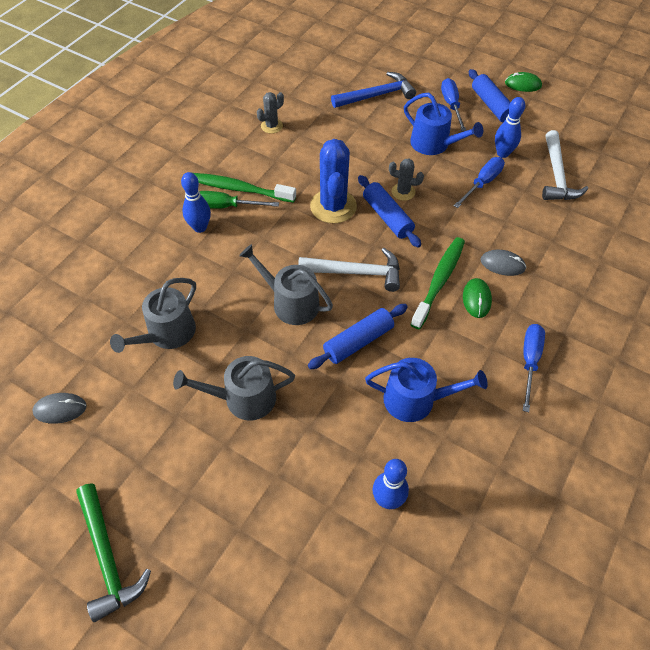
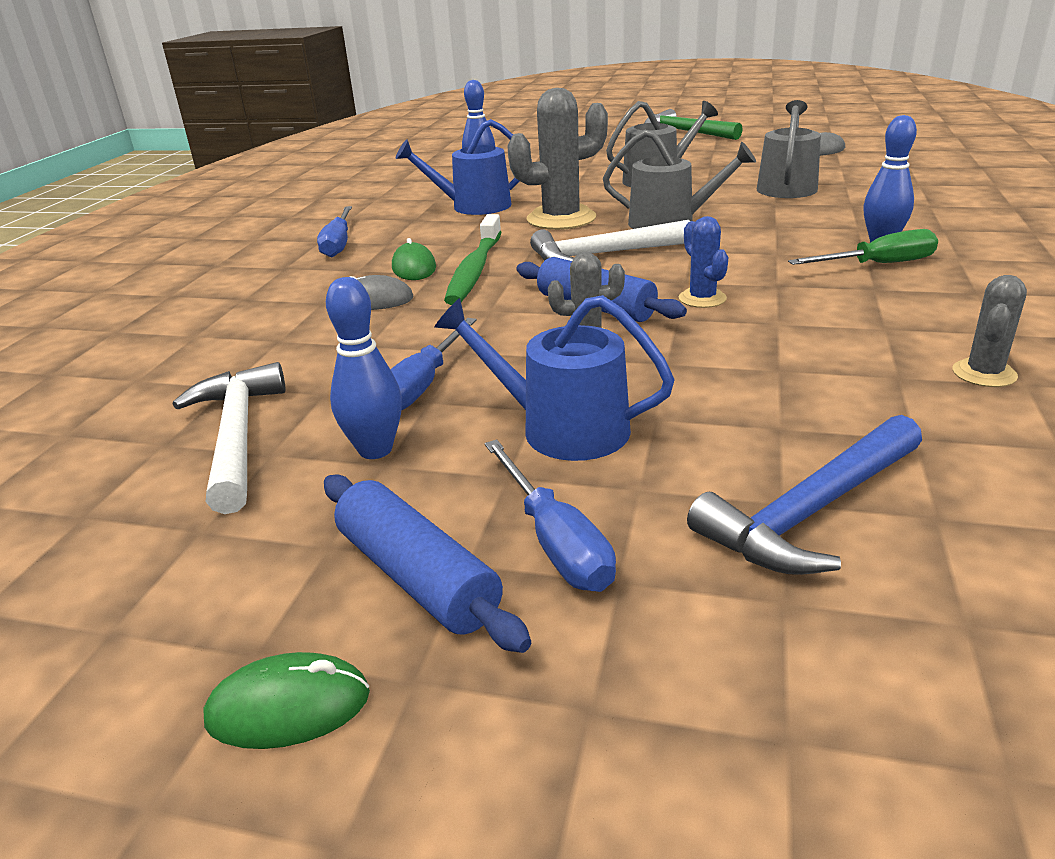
camera: 165 degrees right, 25 degrees down
green toothbrush [193,173,296,203] -> none
blue rolling pin [308,304,408,369] -> grey cactus [507,88,608,230]
blue cactus [310,139,357,223] -> blue cactus [679,216,728,308], size x0.52

